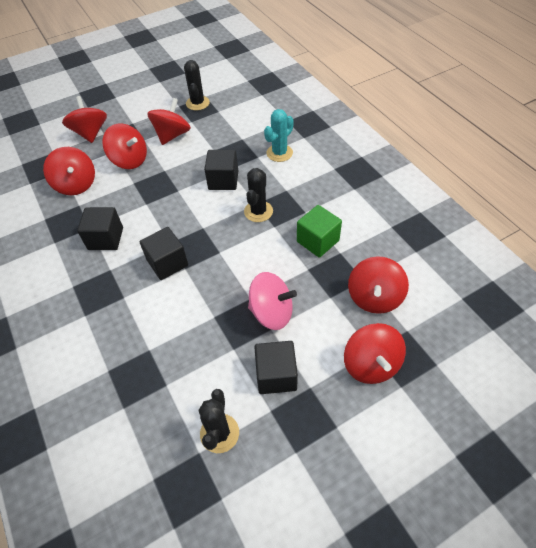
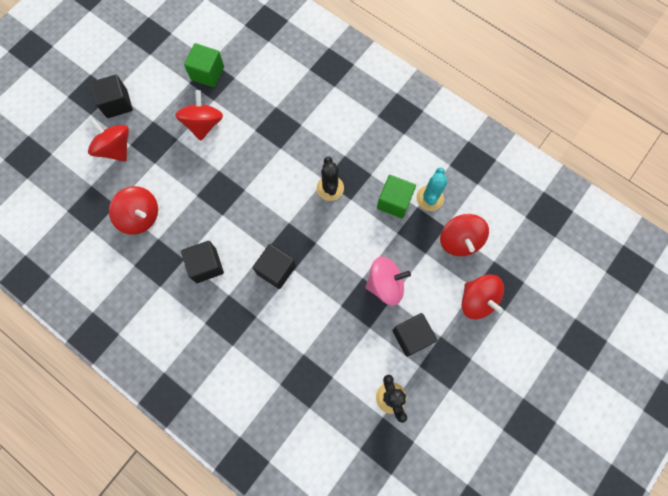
camera: 25 degrees left, 20 degrees up
red spinning top [102,123,147,169] -> none
black cactus [184,60,210,110] -> green cube [184,43,224,87]
black cube [204,150,238,190] -> black cube moved to [90,75,133,118]
turquoise cactus [264,109,294,162] -> turquoise cactus moved to [416,167,447,211]

